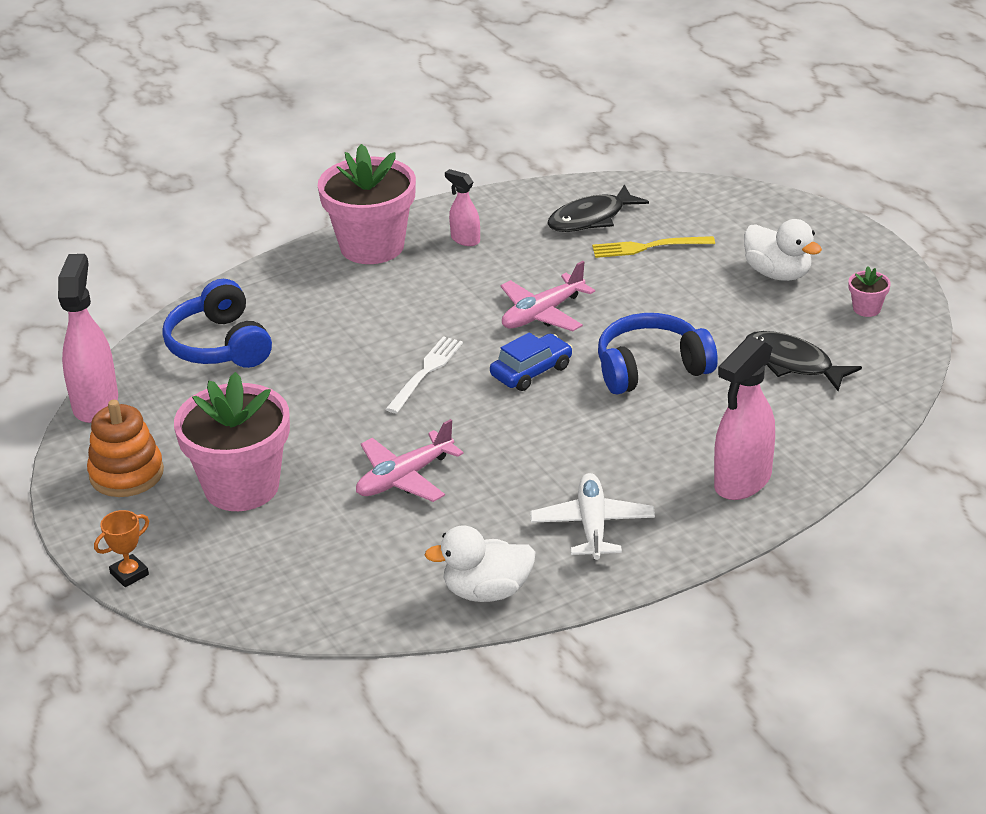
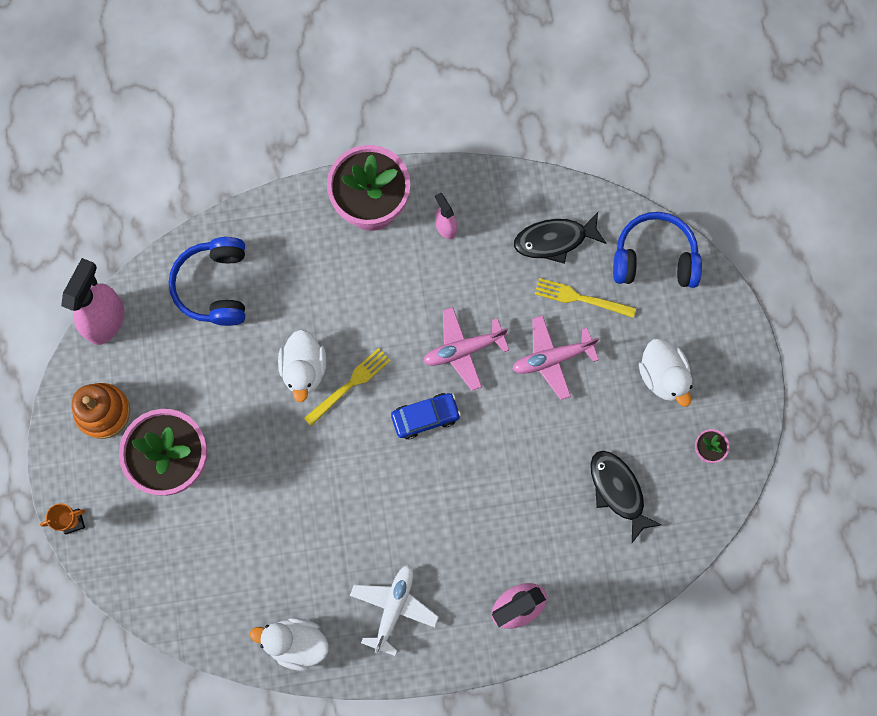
camera: 20 degrees right, 40 degrees up
pink plane [356,419,464,502] -> pink plane moved to [512,315,599,400]
white fork [386,336,463,413] -> yellow fork [304,348,390,426]
blue headphones [598,313,718,394] -> blue headphones moved to [613,212,702,288]
none -> white duck [278,329,326,402]

